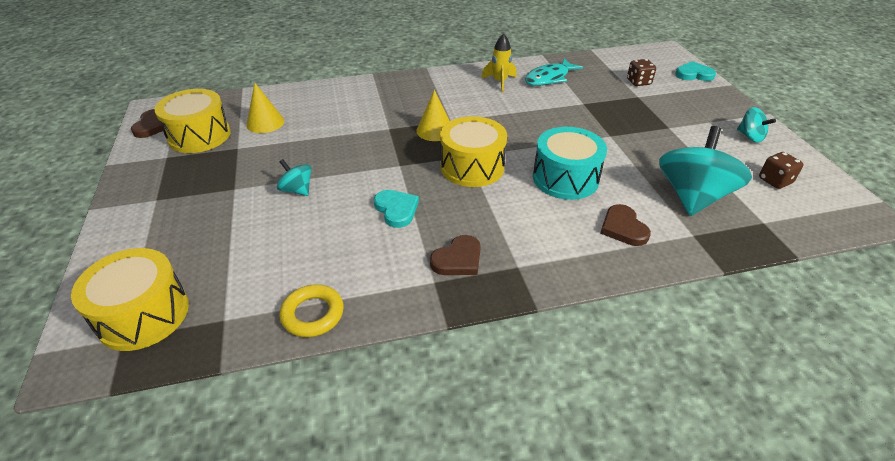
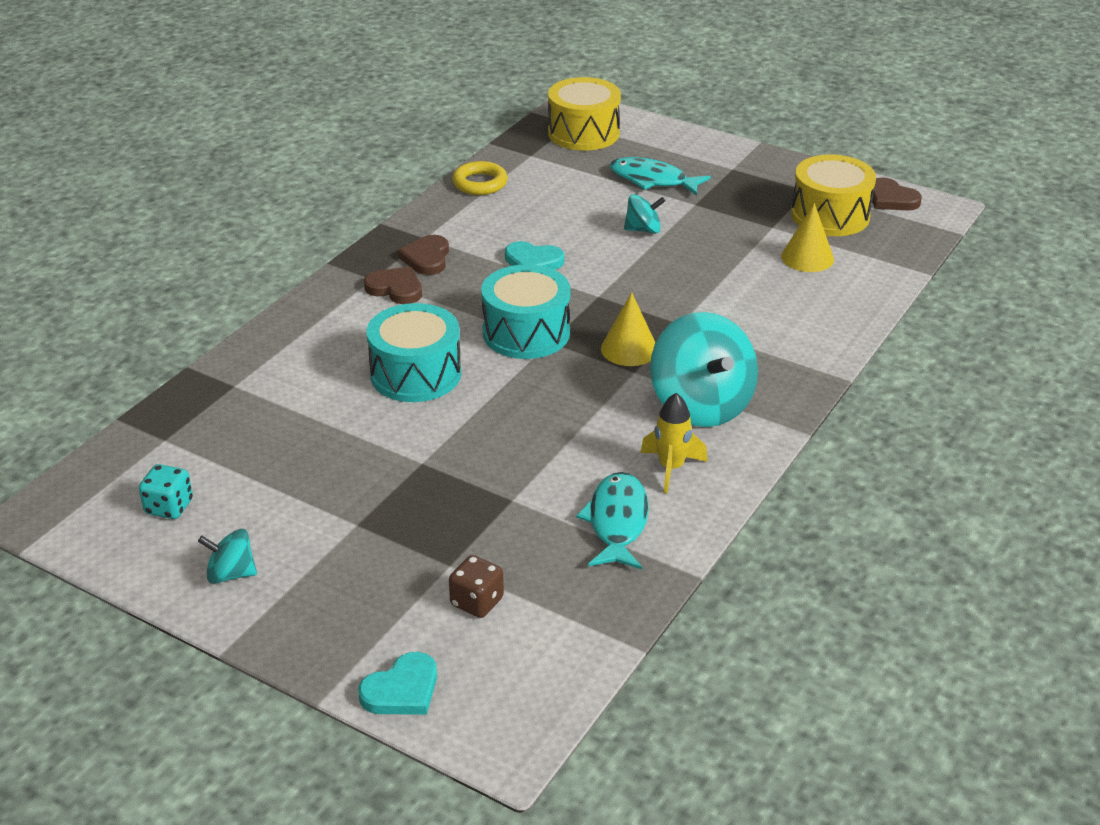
camera: 135 degrees right, 5 degrees down
yellow drum [440,116,507,187] -> turquoise drum [481,264,571,359]
brown heart [600,204,651,246] -> brown heart moved to [364,267,422,304]
turquoise spinning top [659,126,752,216] -> turquoise spinning top moved to [650,312,758,427]
brown dice [759,152,804,189] -> turquoise dice [139,464,193,519]
none -> turquoise fish [610,157,711,196]

